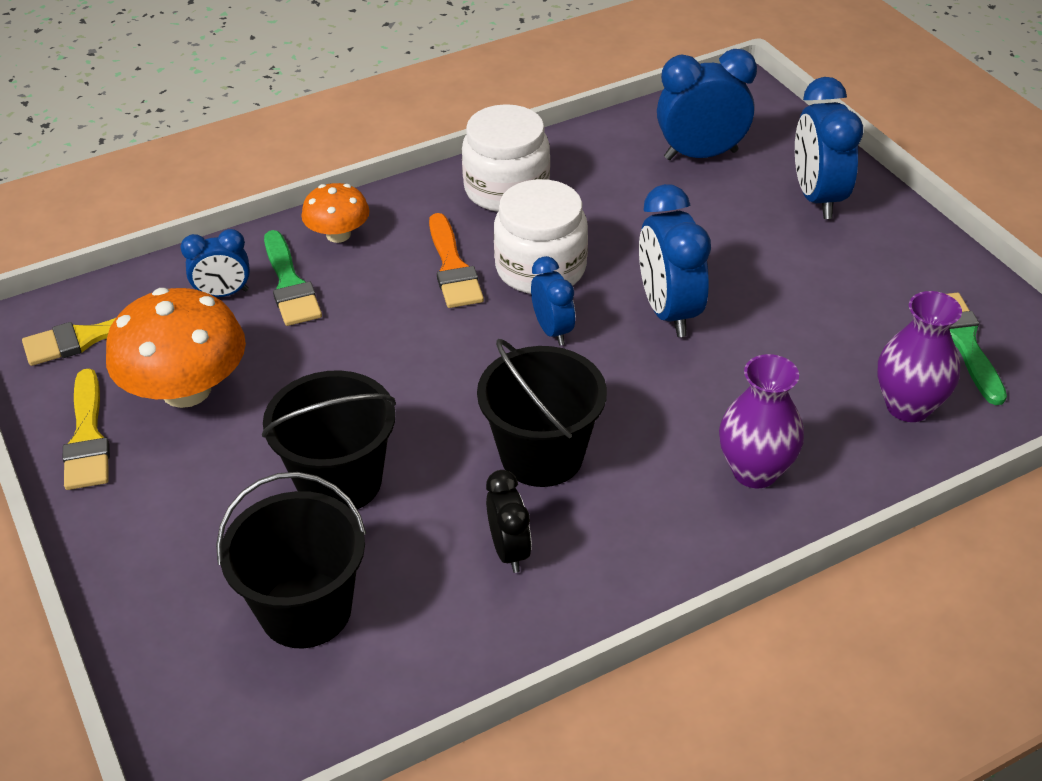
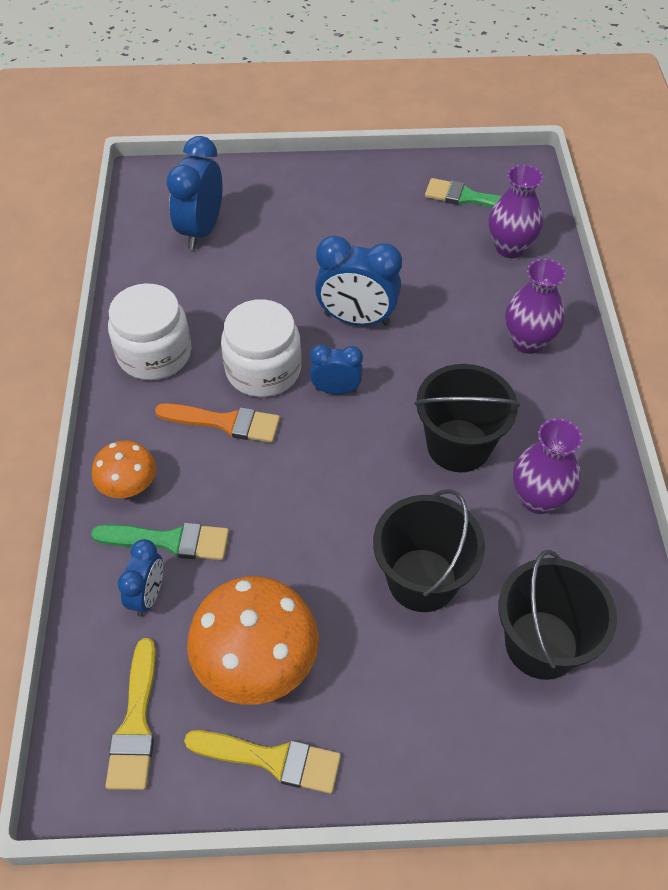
camera: 65 degrees left, 10 degrees up
black clock [486,470,532,573] -> purple vase [513,419,582,514]
blue clock [795,77,863,219] -> none

